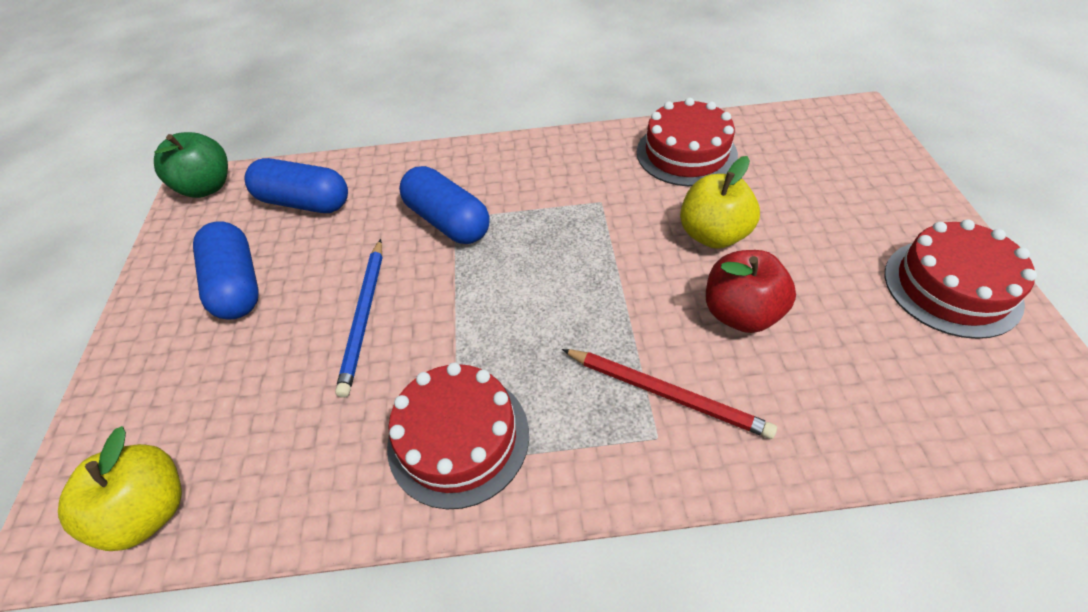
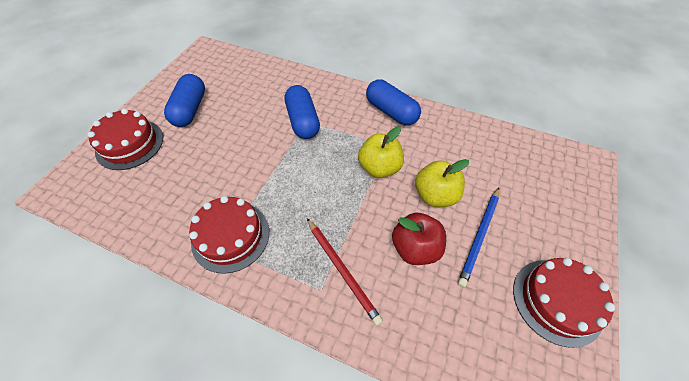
camera: 25 degrees right, 5 degrees up
yellow apple [58,426,182,551] -> yellow apple moved to [358,126,404,178]
green apple [154,132,228,198] -> none
blue capsule [244,158,348,213] -> blue capsule moved to [366,80,421,126]
blue pencil [335,239,383,398] -> blue pencil moved to [458,187,499,287]
red cake [637,98,738,186] -> red cake moved to [88,109,163,170]

